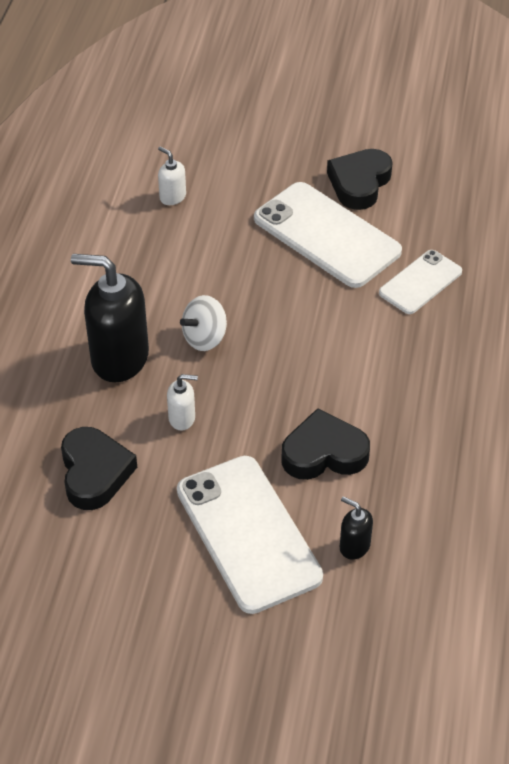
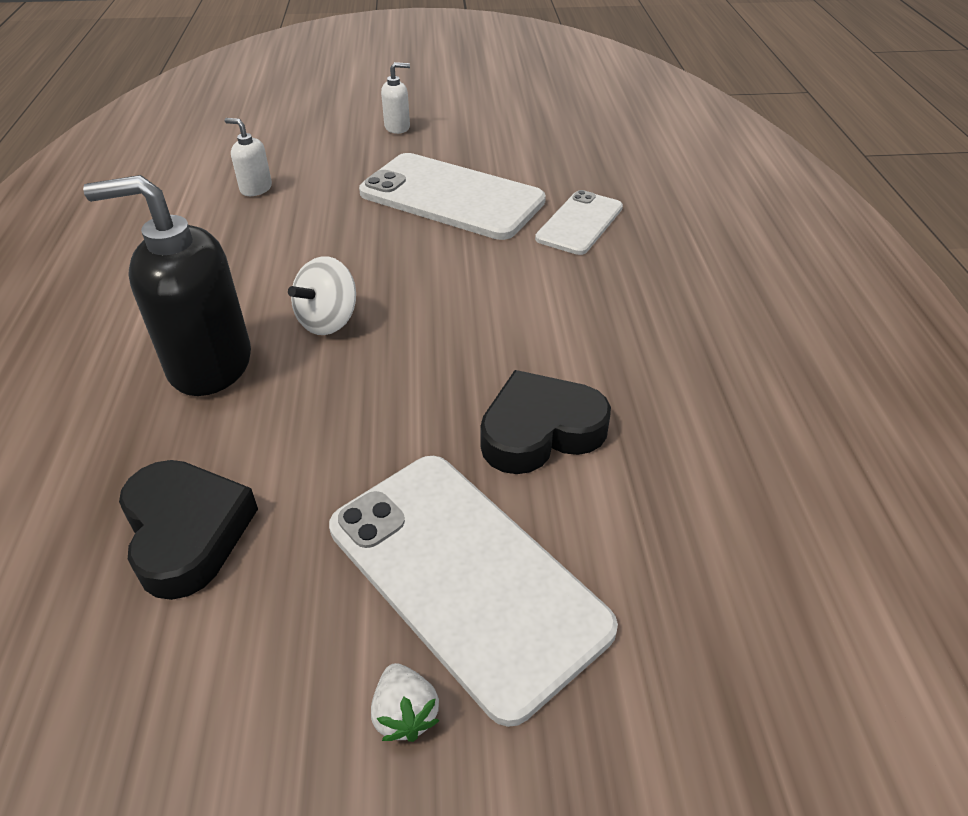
camera: 15 degrees left, 5 degrees down
white soap dispenser [167,374,198,431] -> white soap dispenser moved to [381,62,410,134]
black heart [327,149,393,210] -> none
black soap dispenser [340,496,373,560] -> none
none -> white strawberry [371,663,439,742]

